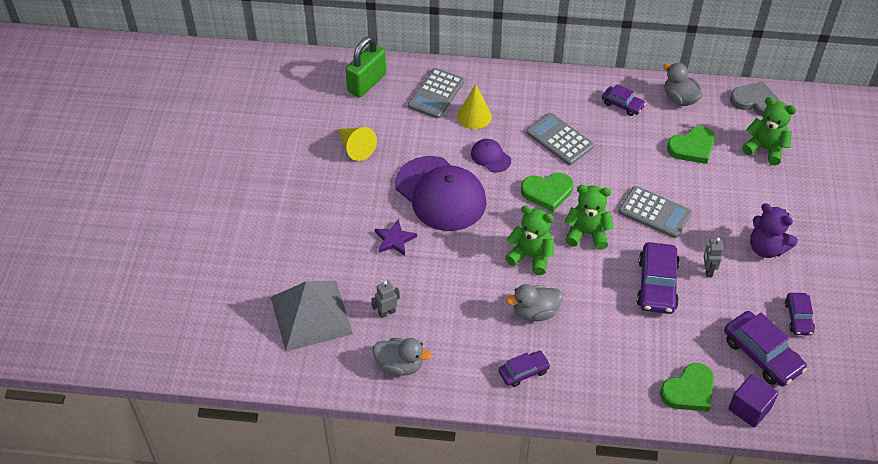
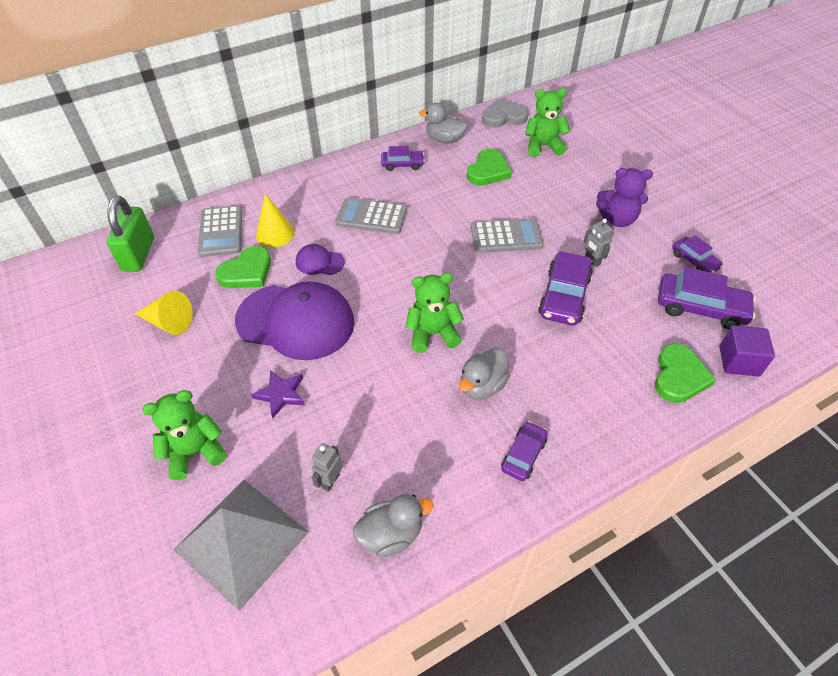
camera: 35 degrees left, 0 degrees up
green heart [521,173,573,212] -> green heart moved to [215,246,271,288]
green teddy bear [564,185,614,250] -> green teddy bear moved to [142,390,227,480]
purple car [637,242,680,314] -> purple car turned 45 degrees clockwise [538,251,593,325]

